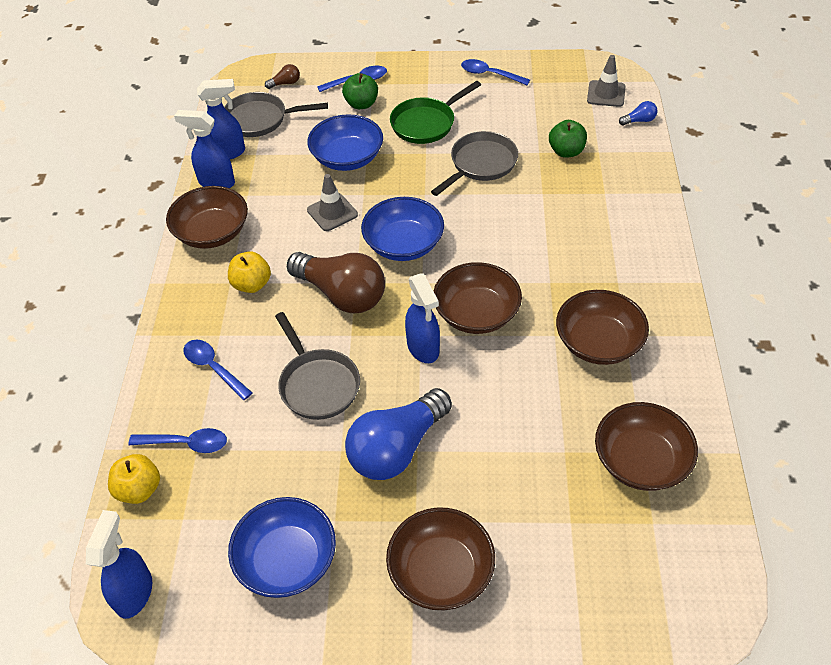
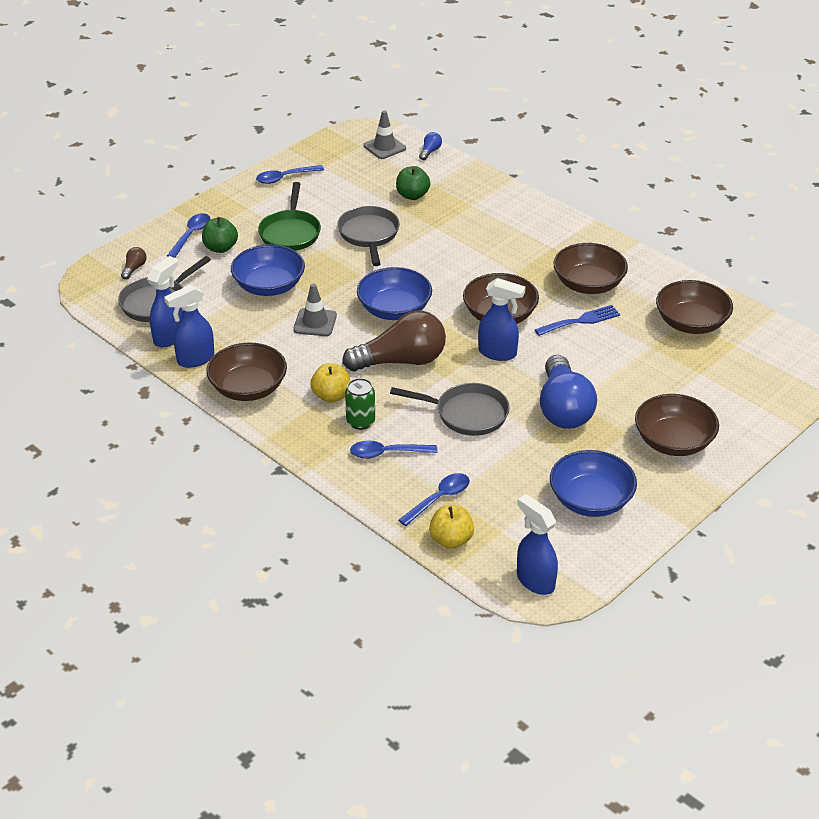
camera: 50 degrees left, 10 degrees down
none -> green can [345,378,375,430]
none -> blue fork [535,305,620,336]

